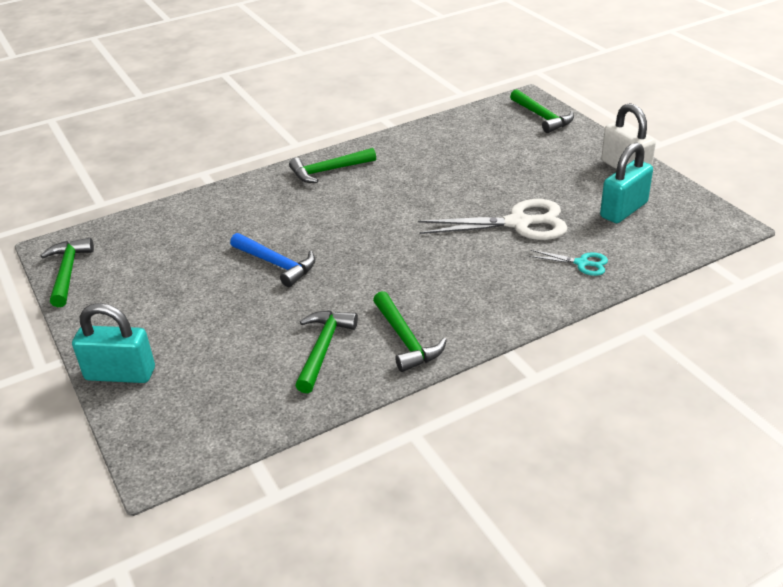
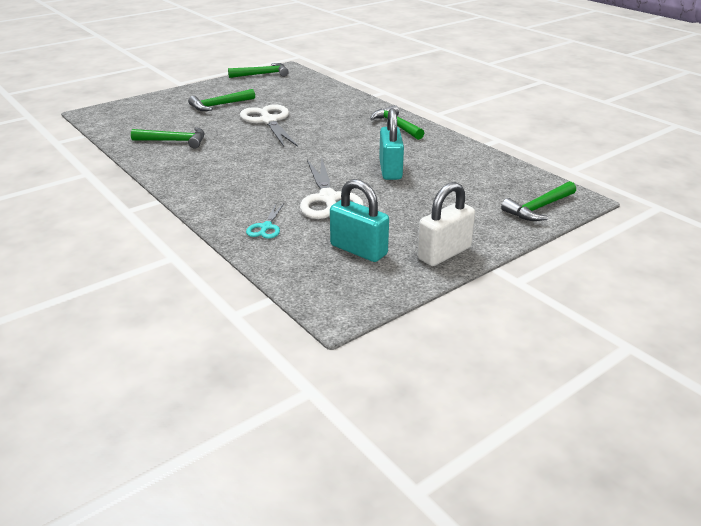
camera: 80 degrees right, 5 degrees down
turquoise padlock [72,303,155,383] -> turquoise padlock moved to [379,108,404,180]
blue hammer [230,233,315,287] -> white scissors [240,104,298,147]
green hammer [373,291,447,372] -> green hammer moved to [188,89,255,111]

